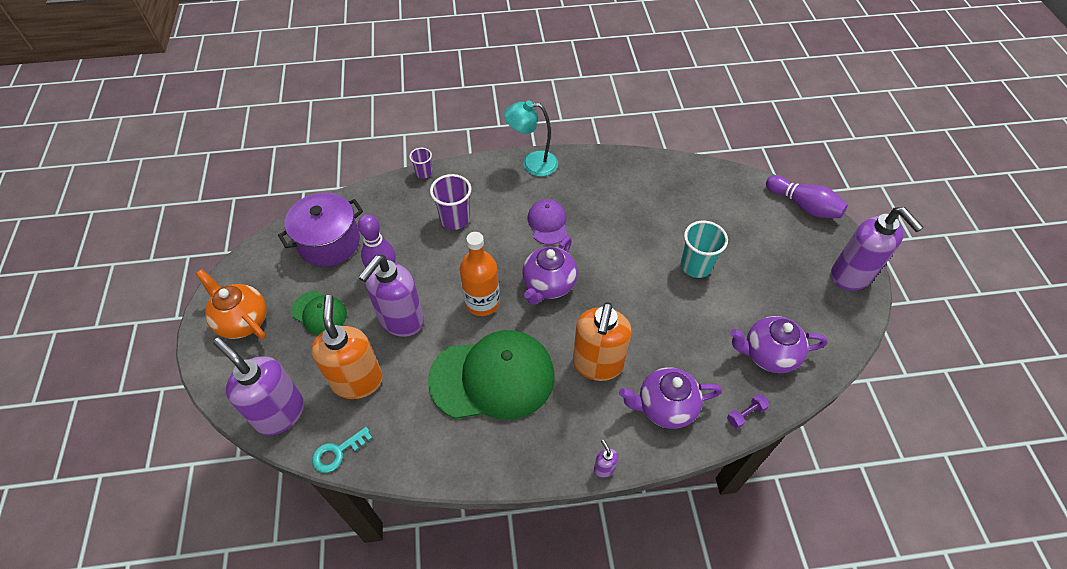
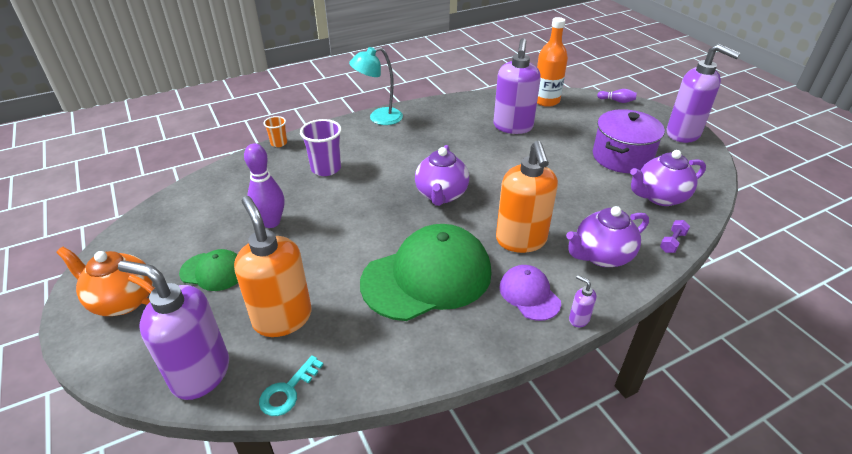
camera: 20 degrees left, 15 degrees down
purple pot [278,193,363,267] -> purple pot moved to [593,109,665,173]
purple soap dispenser [358,255,424,337] -> purple soap dispenser moved to [494,38,541,134]
purple cup [409,148,432,179] -> orange cup [264,116,287,147]
orange bottle [460,232,500,316] -> orange bottle moved to [537,17,568,107]
purple cap [528,199,567,245] -> purple cap moved to [499,265,561,321]
turquoise cup [681,221,728,278] -> none
purple bowling pin [766,175,848,218] -> purple bowling pin [597,89,637,103], size x0.54

